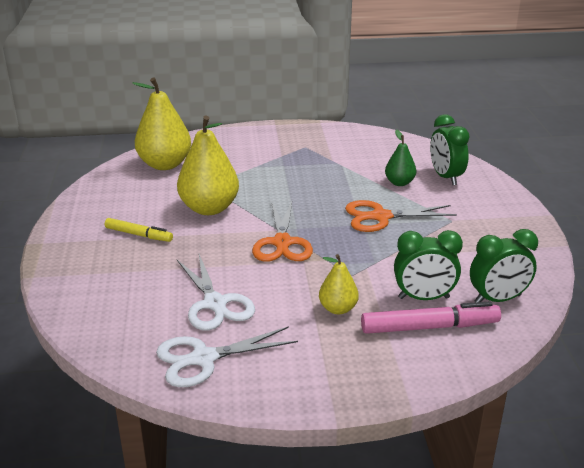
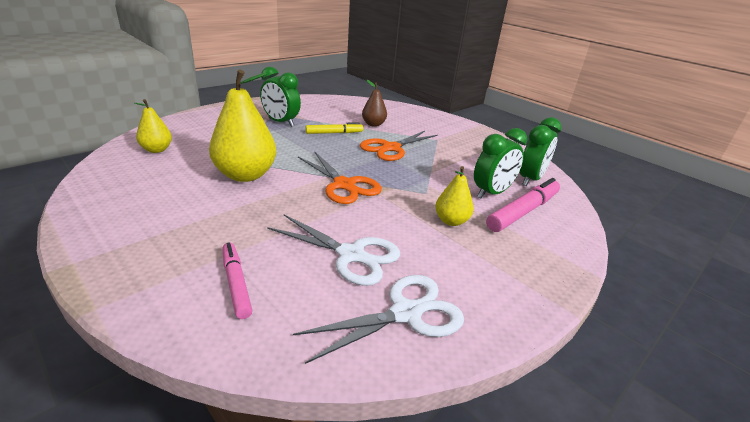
camera: 40 degrees left, 0 degrees up
yellow marker [105,218,173,242] -> yellow marker moved to [306,122,363,134]
yellow pear [132,77,191,170] -> yellow pear [135,99,172,153], size x0.54
white scissors [156,326,298,387] -> white scissors turned 150 degrees counterclockwise [293,275,464,364]
green pear [385,130,416,186] -> brown pear [362,80,387,127]
green clock [430,114,470,185] -> green clock moved to [260,67,301,127]
none -> pink marker [222,242,252,319]

